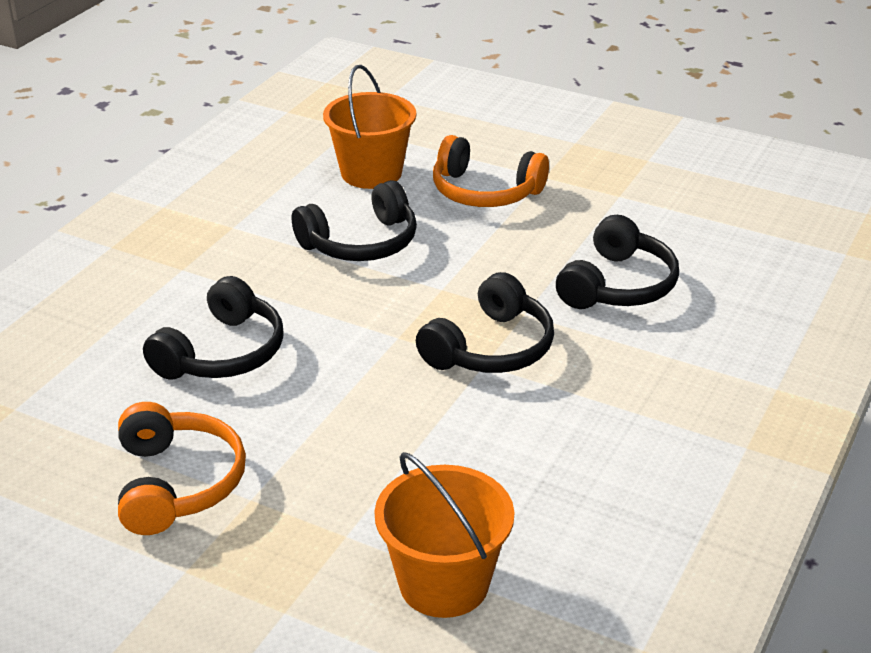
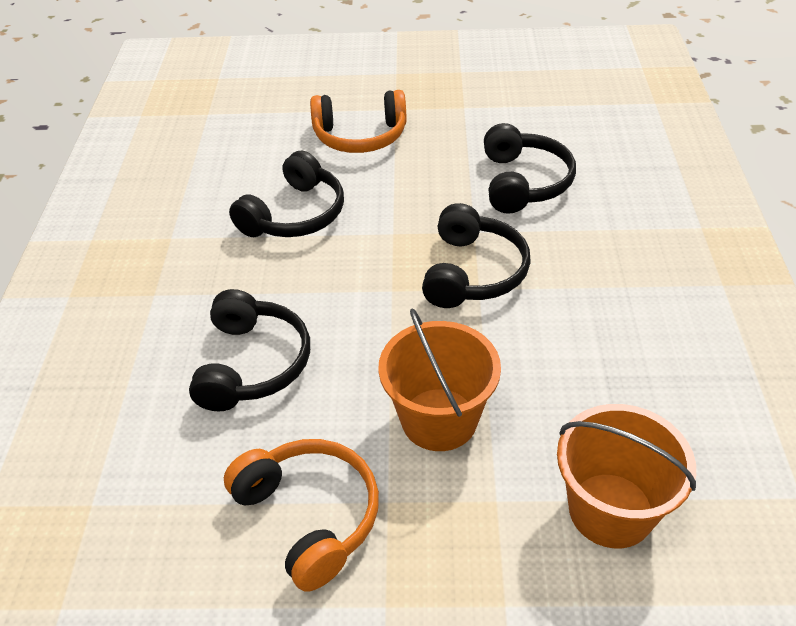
camera: 25 degrees left, 10 degrees up
orange bucket [323,65,416,189] -> orange bucket moved to [378,308,501,451]

